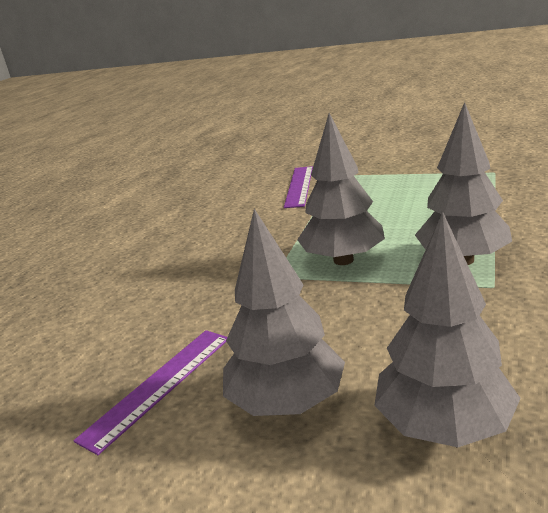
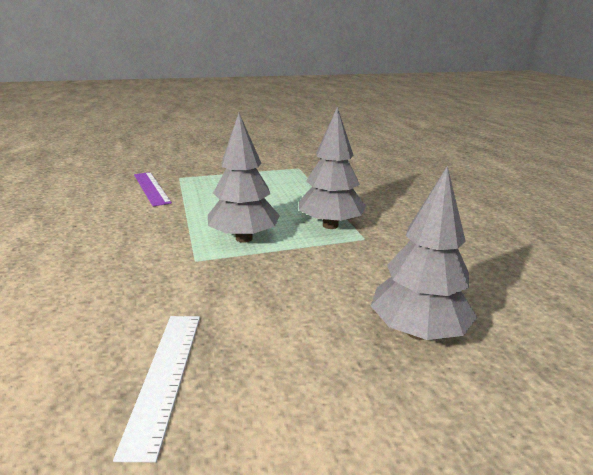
camera: 40 degrees left, 0 degrees up
purple ruler [74,330,227,455] -> white ruler [113,316,200,462]
grey tree [223,209,345,416] -> none

